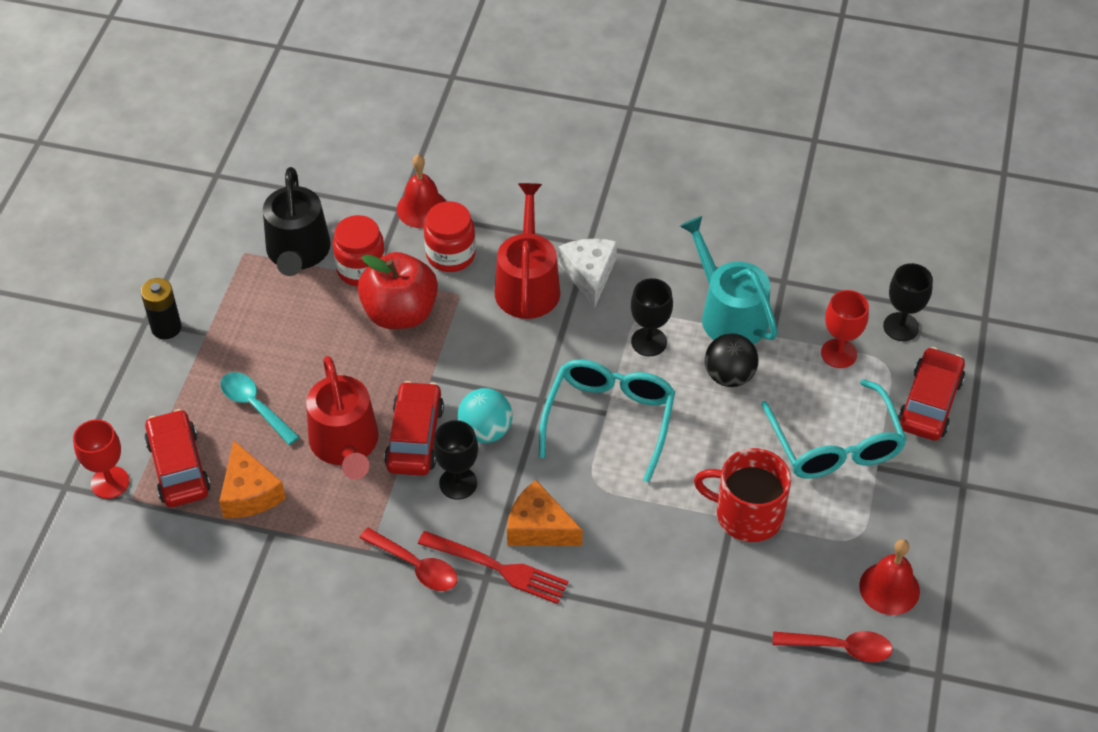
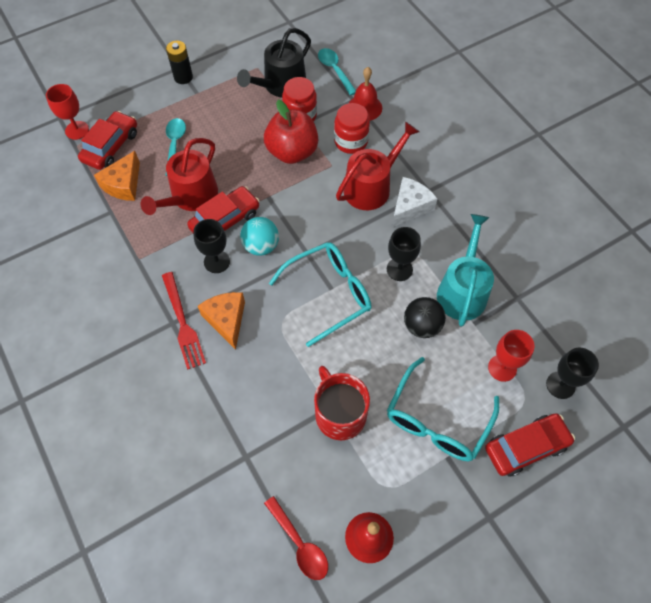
camera: 45 degrees right, 10 degrees up
red spoon [360,528,457,591] -> none
none -> turquoise spoon [318,48,356,95]

